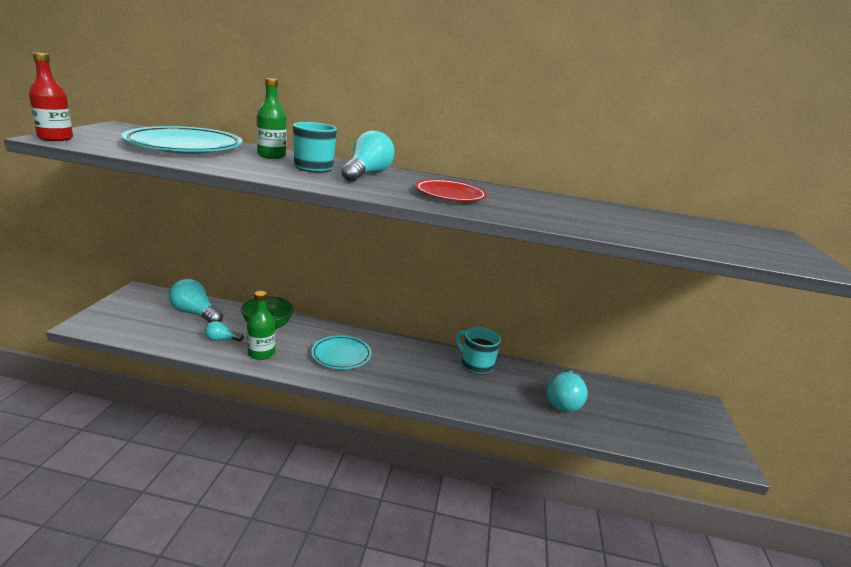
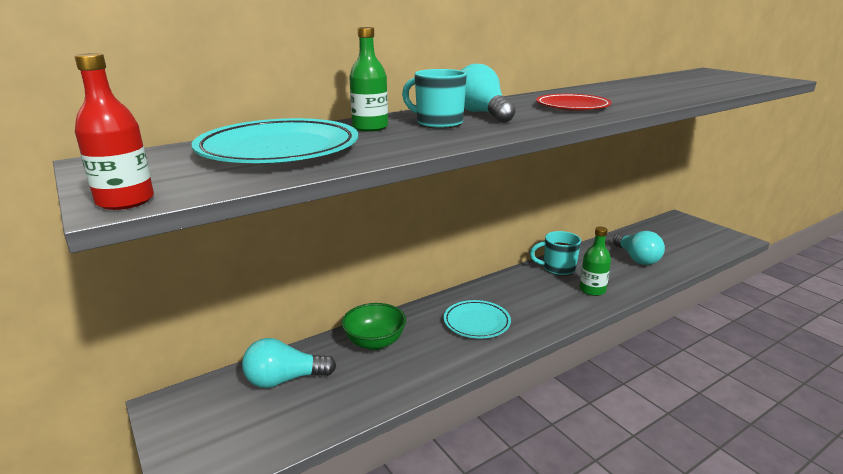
camera: 40 degrees left, 0 degrees up
turquoise light bulb [205,321,244,341] -> none
green bottle [247,291,275,360] -> green bottle moved to [580,227,611,296]

